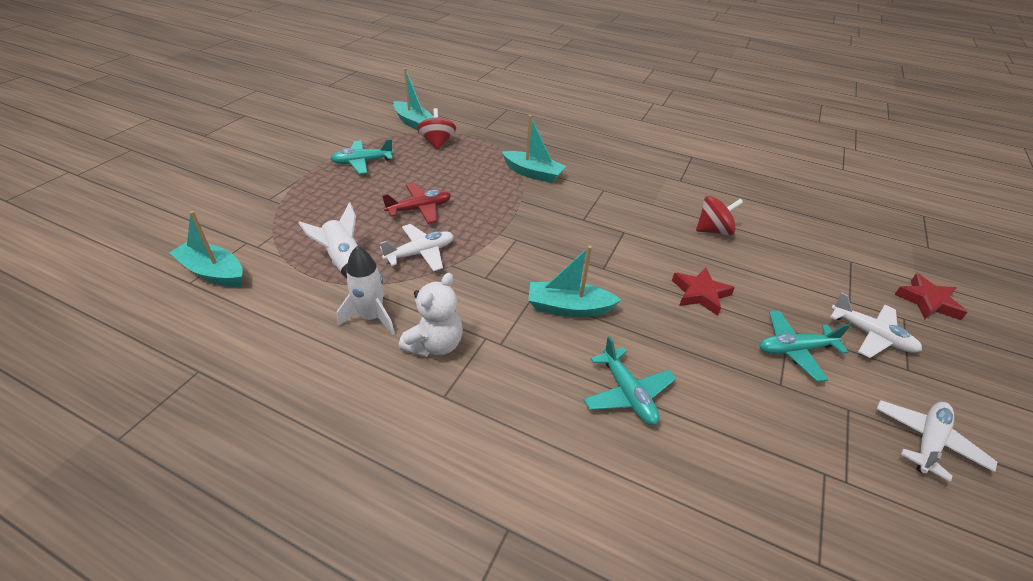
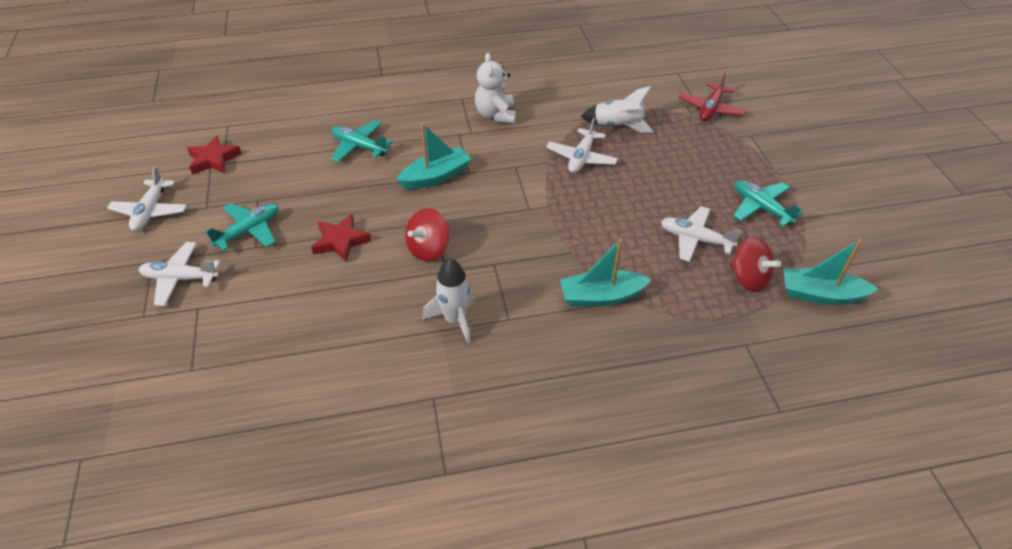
camera: 145 degrees right, 5 degrees up
turquoise boat [169,211,243,287] -> none
turquoise plane [330,139,394,174] -> turquoise plane turned 75 degrees counterclockwise [733,180,803,227]
white rocket [337,246,395,335] -> white rocket moved to [422,258,475,344]
red plane [382,183,451,224] -> red plane moved to [678,73,746,121]
red spinning top [696,196,743,235] -> red spinning top moved to [405,208,450,261]
red star [894,273,968,320] -> red star moved to [187,136,242,175]
none -> white plane [661,206,741,262]

